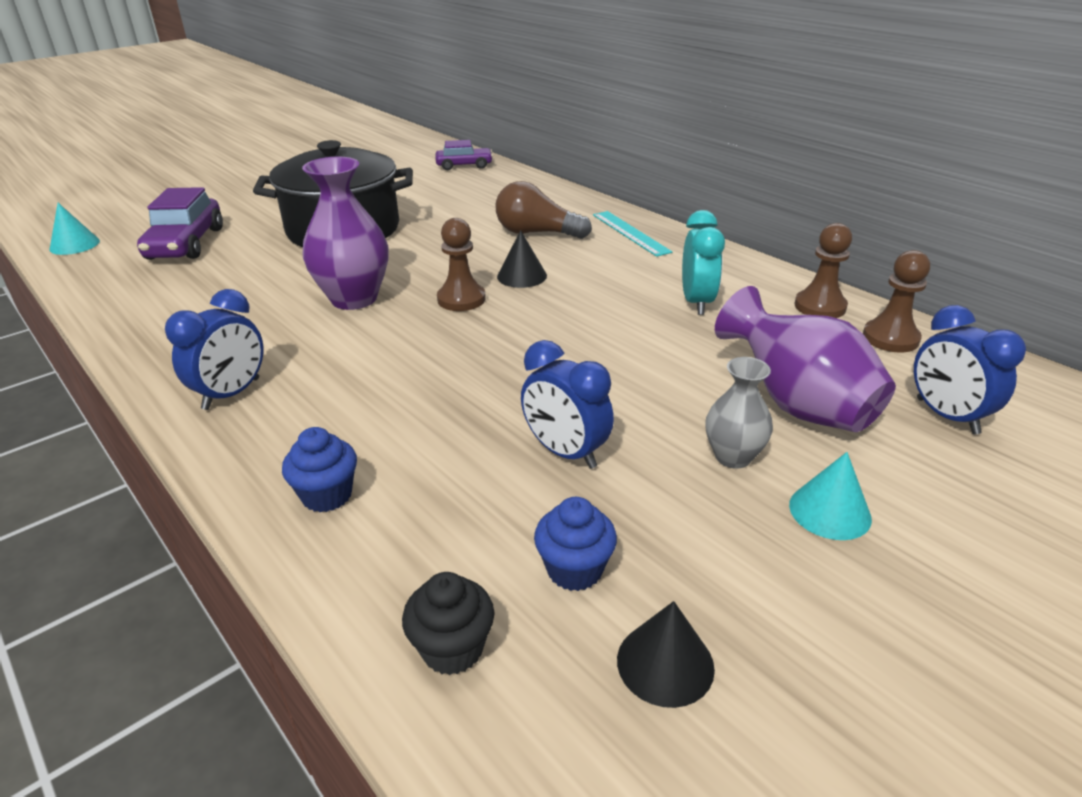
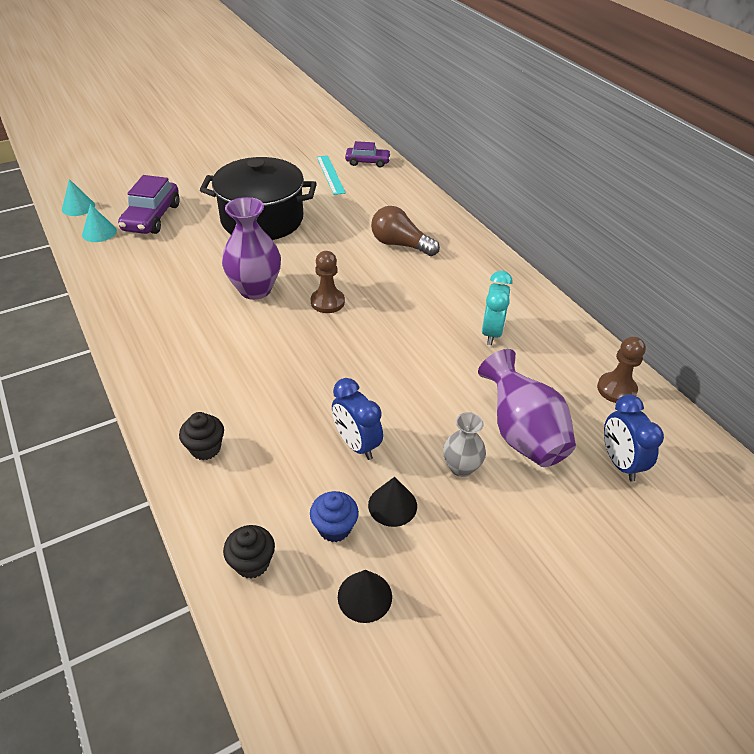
camera: 10 degrees right, 10 degrees up
blue clock [165,289,263,410] -> none
blue cupcake [282,427,357,512] -> black cupcake [179,412,224,460]
black cone [497,230,547,288] -> black cone moved to [368,477,417,527]
turquoise ruler [593,211,672,257] -> turquoise ruler moved to [317,155,346,195]
turquoise cone [789,452,872,540] -> turquoise cone moved to [82,204,117,242]
brown pawn [794,223,852,318] -> none

